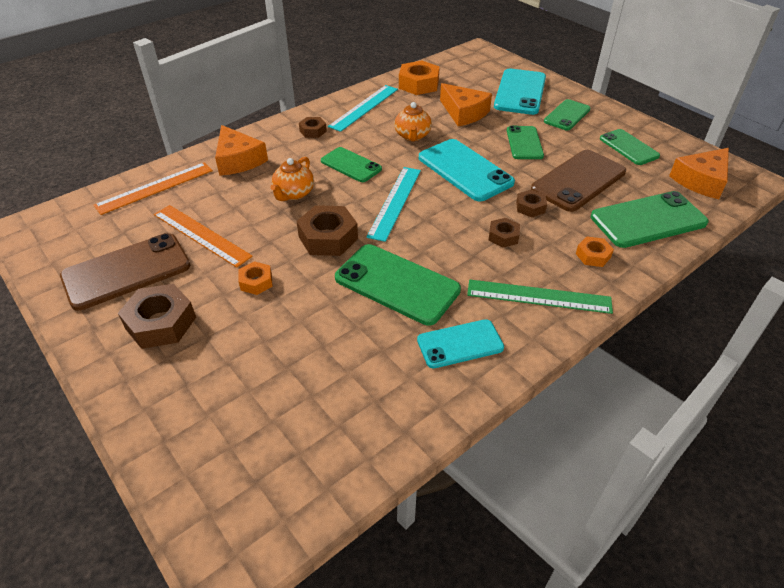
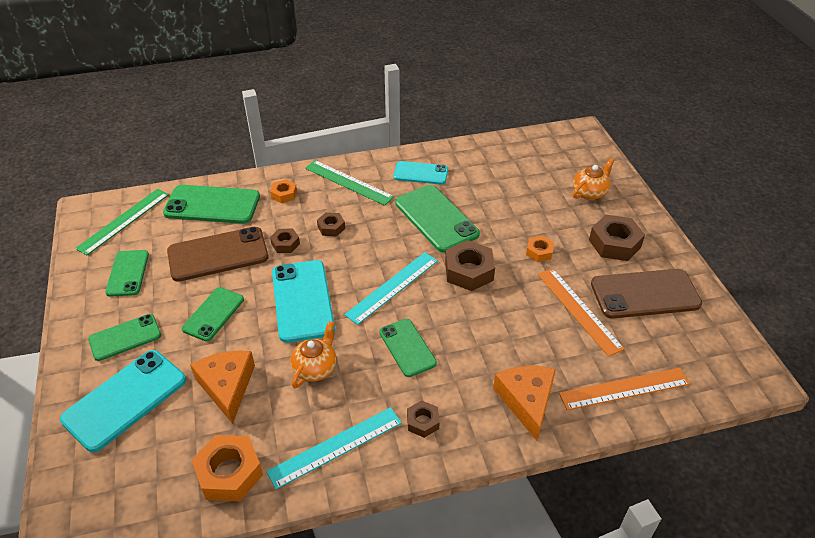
camera: 155 degrees left, 0 degrees up
orange teapot [271,157,314,201] -> orange teapot moved to [573,158,615,200]
orange cheese [669,148,729,199] -> green ruler [75,189,169,255]

